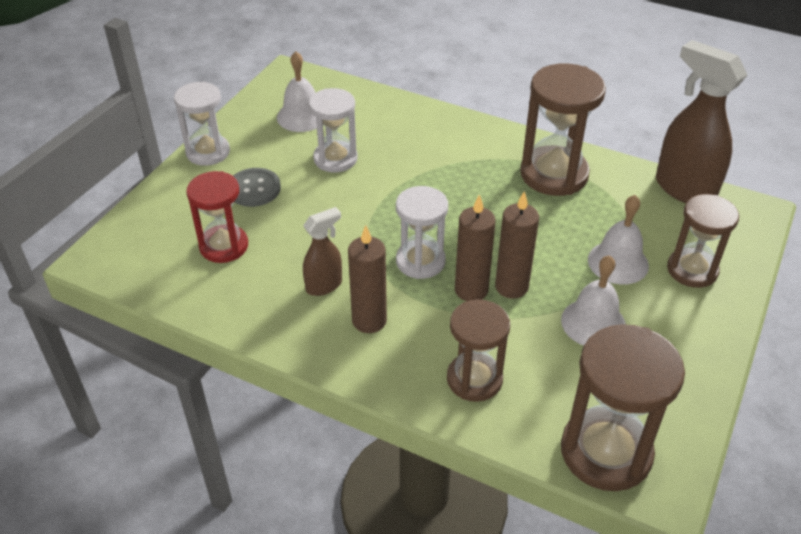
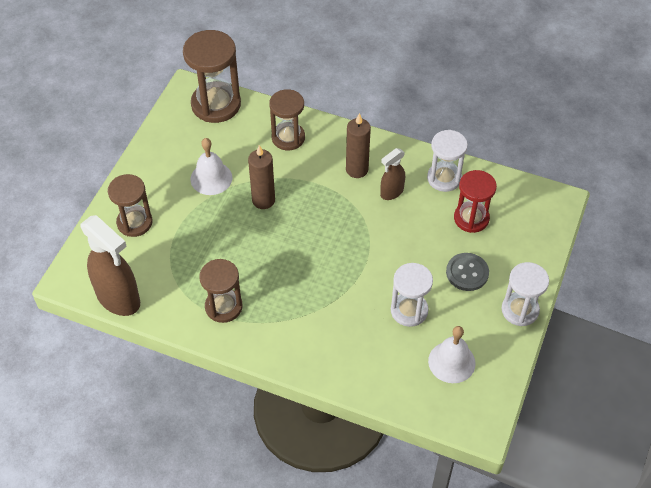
camera: 175 degrees right, 10 degrees up
white hourglass [396,186,448,279] -> white hourglass moved to [427,130,468,192]
brown candle [455,194,496,301] -> none
brown hourglass [520,64,606,196] -> brown hourglass [199,259,243,323], size x0.66
white bell [588,195,649,285] -> none

